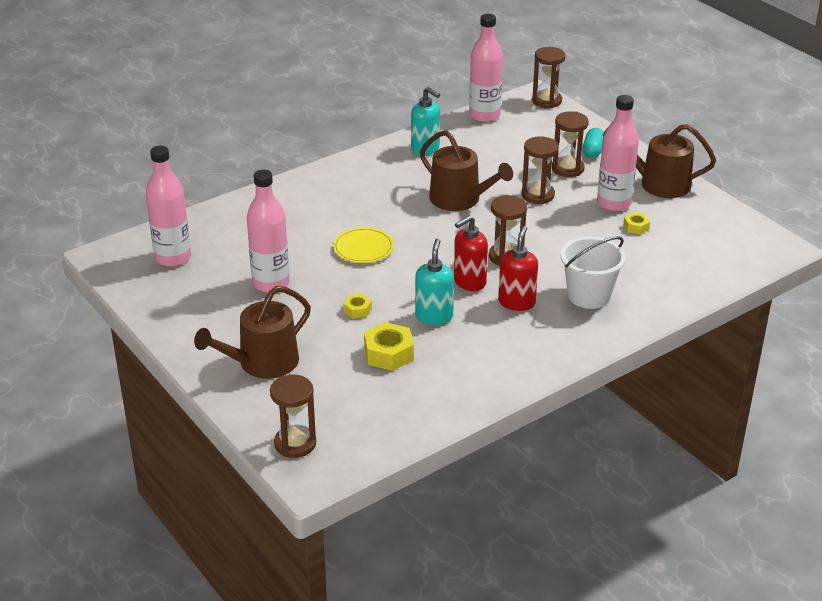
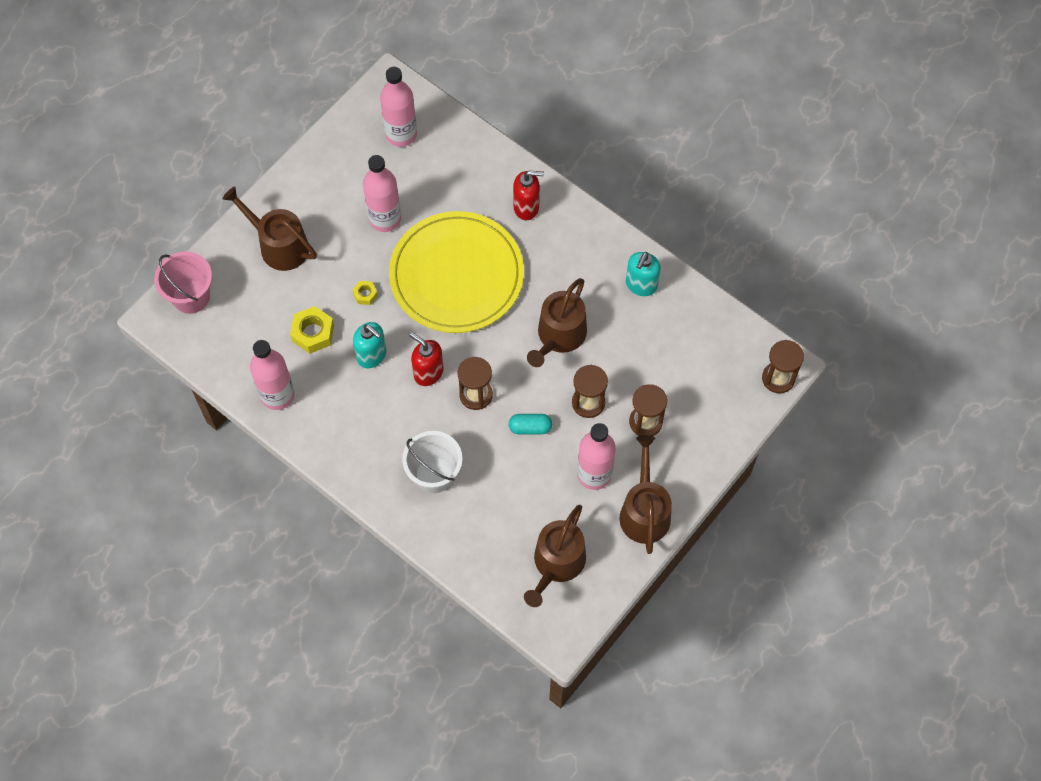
camera: 75 degrees right, 30 degrees up
brown hourglass [270,374,316,458] -> pink bucket [154,251,212,314]
yellow plate [333,227,394,263] -> yellow plate [389,211,524,333], size x2.40
turquoise soap dispenser [415,239,454,325] -> turquoise soap dispenser turned 45 degrees clockwise [353,322,386,368]
pink bottle [469,14,503,122] -> pink bottle moved to [250,340,295,410]
red soap dispenser [498,226,538,311] -> red soap dispenser moved to [513,171,544,220]
turquoise capsule [583,128,604,158] -> turquoise capsule moved to [509,414,552,434]
yellow nut [623,212,650,235] -> none
none -> brown watering can [524,505,586,607]

